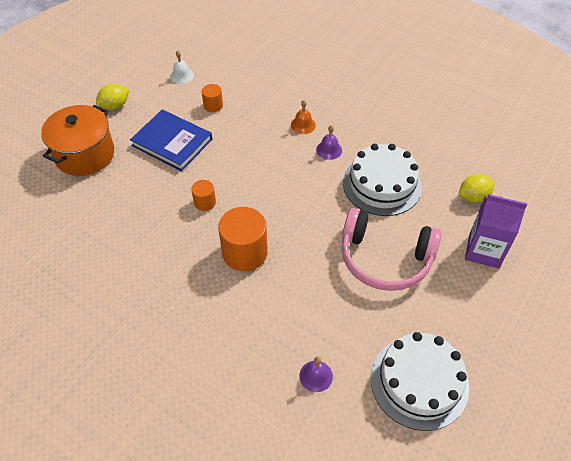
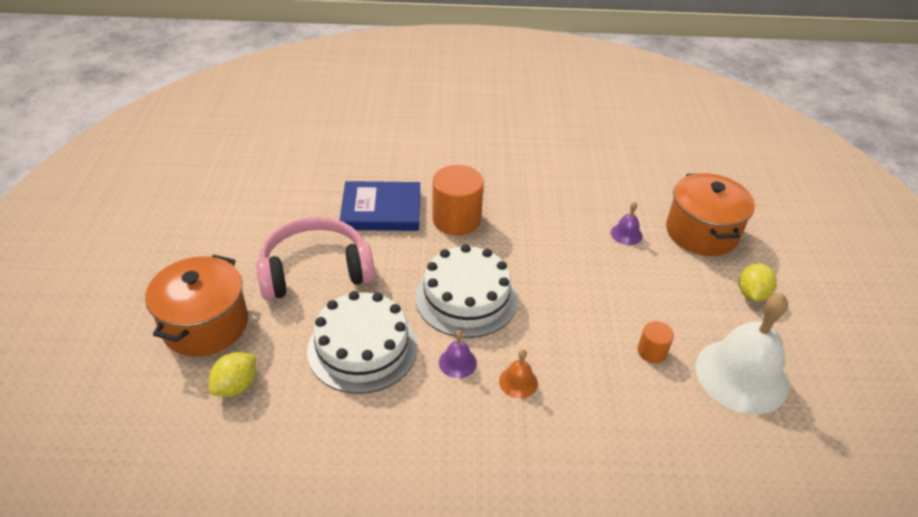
camera: 145 degrees right, 10 degrees down
blue book [130,109,212,171] -> blue book moved to [339,181,420,231]
white bell [170,50,194,84] -> white bell [695,293,789,414], size x2.38
orange cylinder [191,180,216,211] -> none
purple bell [299,356,333,392] -> purple bell moved to [611,202,643,245]
white cake [371,332,469,431] -> white cake moved to [415,244,518,338]
purple carton [465,194,528,269] -> orange pot [145,254,248,356]

